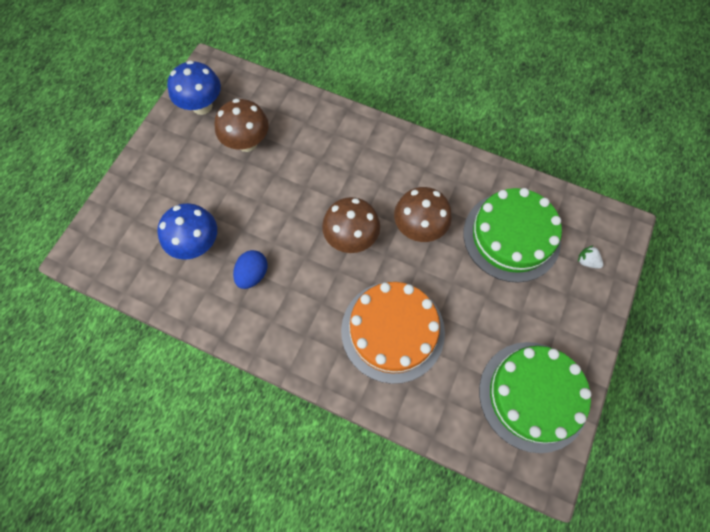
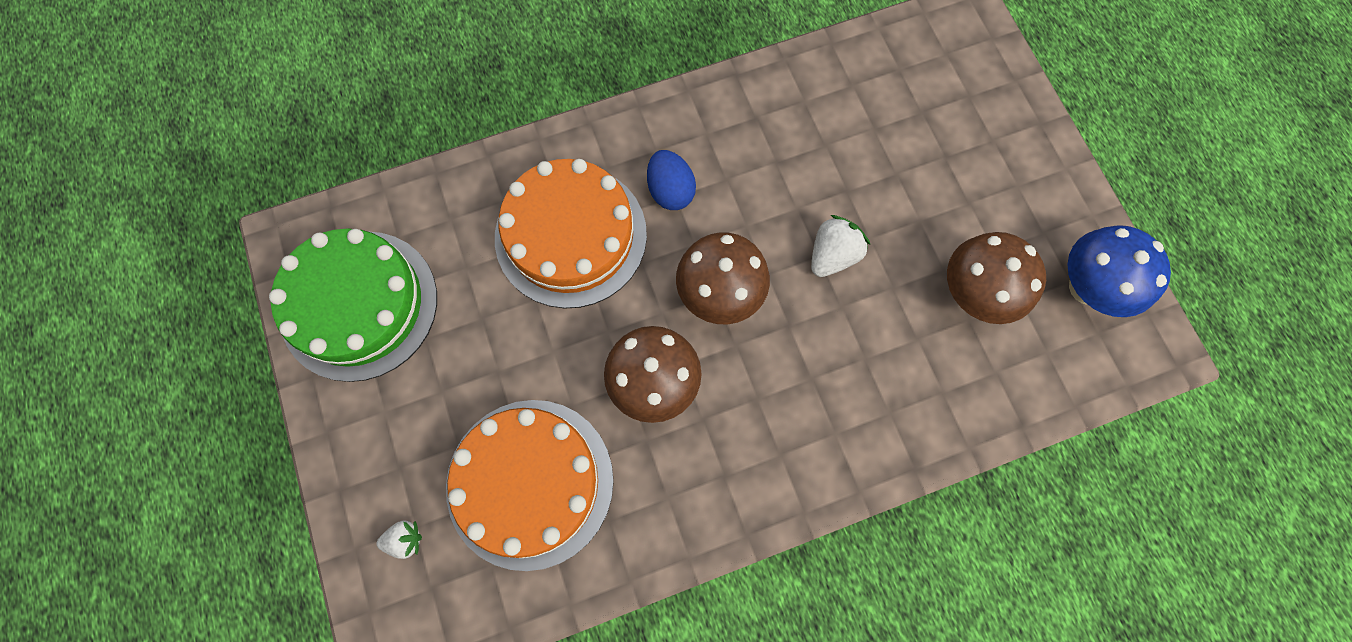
camera: 135 degrees right, 5 degrees up
blue mushroom [157,203,217,260] -> none
blue egg [233,250,268,289] -> blue egg moved to [647,150,696,210]
green cake [463,188,562,283] -> orange cake [446,400,614,571]
none -> white strawberry [811,215,870,277]

